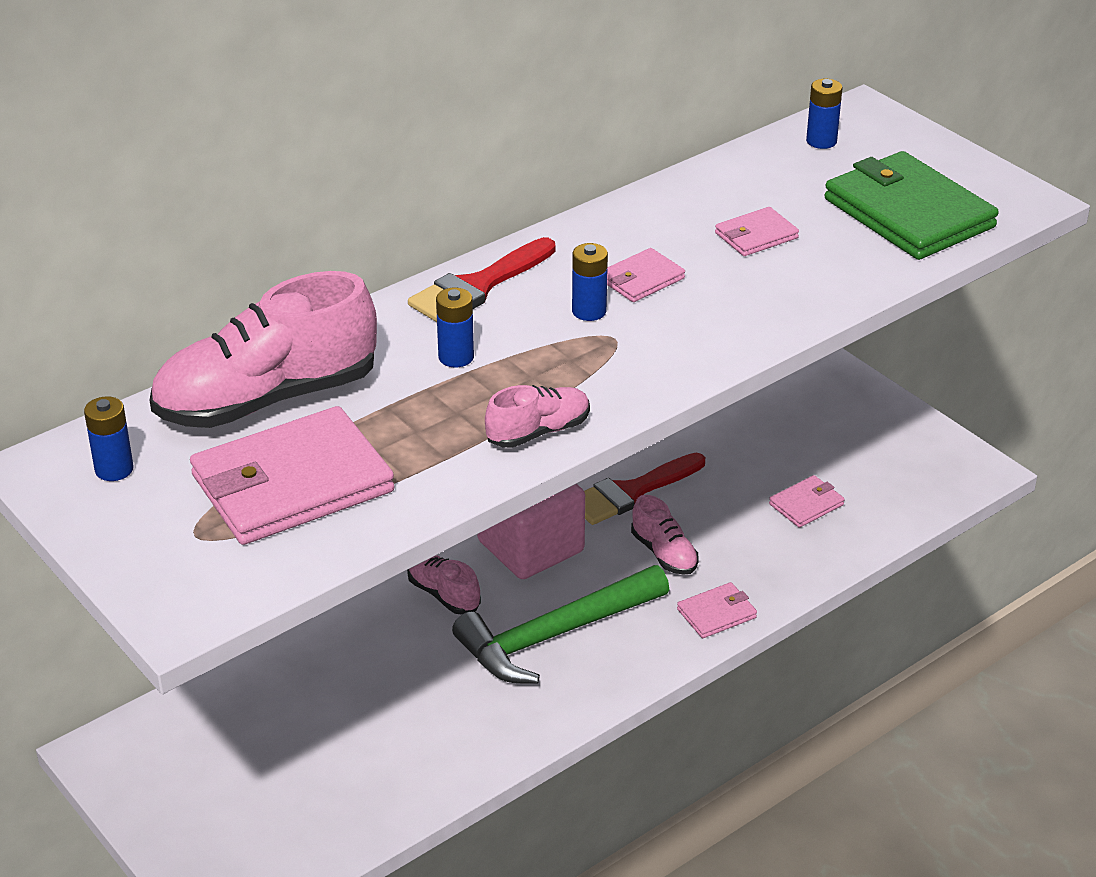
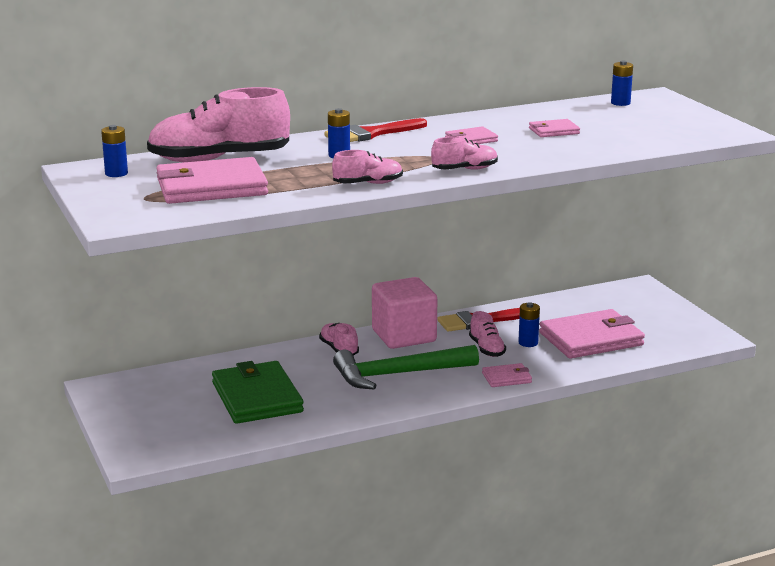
camera: 15 degrees right, 15 degrees down
blue battery [572,243,608,321] -> blue battery moved to [518,302,540,347]
pink wallet [769,475,845,528] -> pink wallet [539,309,645,359], size x2.11
green wallet [824,151,999,260] -> green wallet moved to [212,361,304,424]
none -> pink shoe [431,137,498,170]

